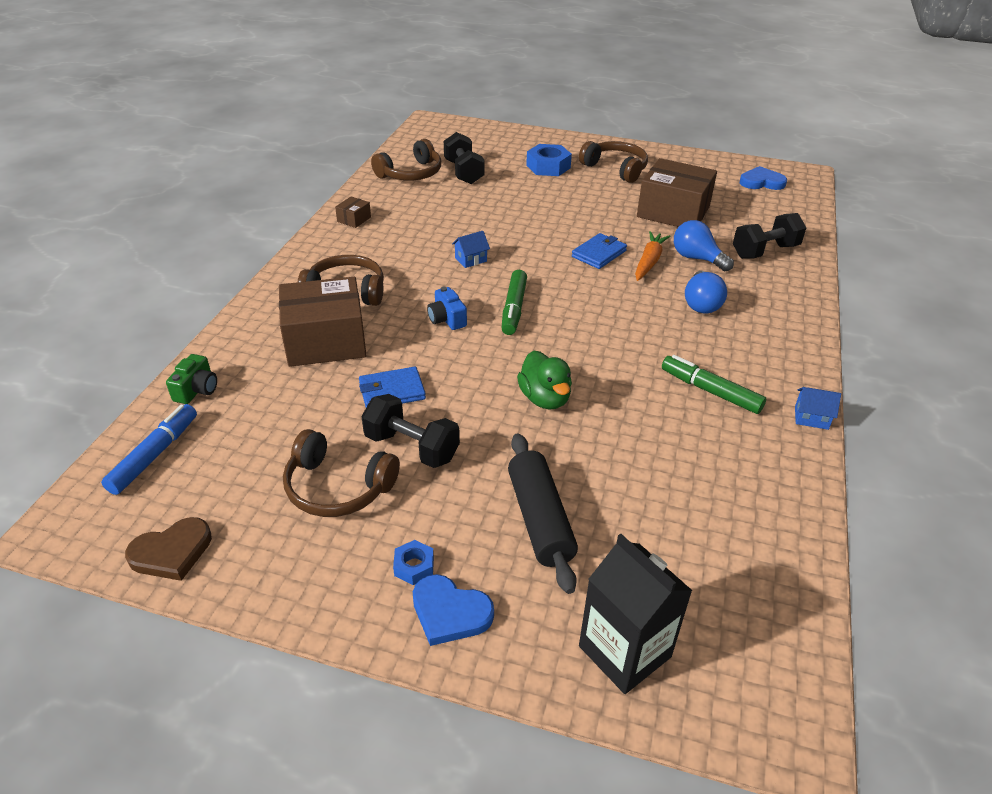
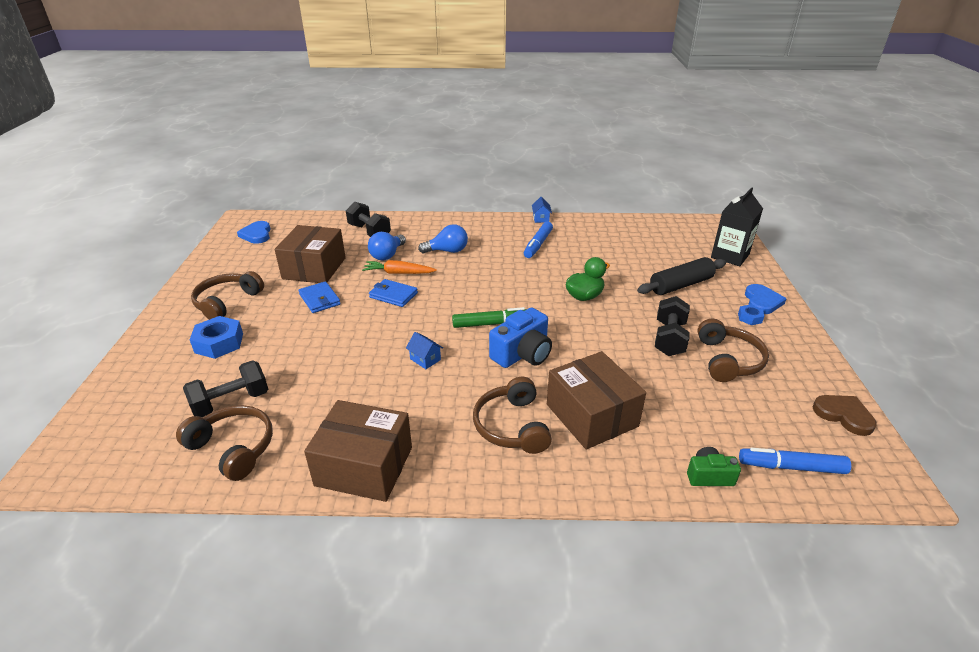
camera: 105 degrees left, 5 degrees down
brown box [335,197,371,228] -> brown box [304,400,412,502], size x2.41
blue wallet [359,367,426,407] -> blue wallet moved to [299,281,341,313]
blue camera [427,287,467,330] -> blue camera [489,308,552,368], size x1.72
green marker [662,355,766,414] -> blue marker [524,222,553,258]

